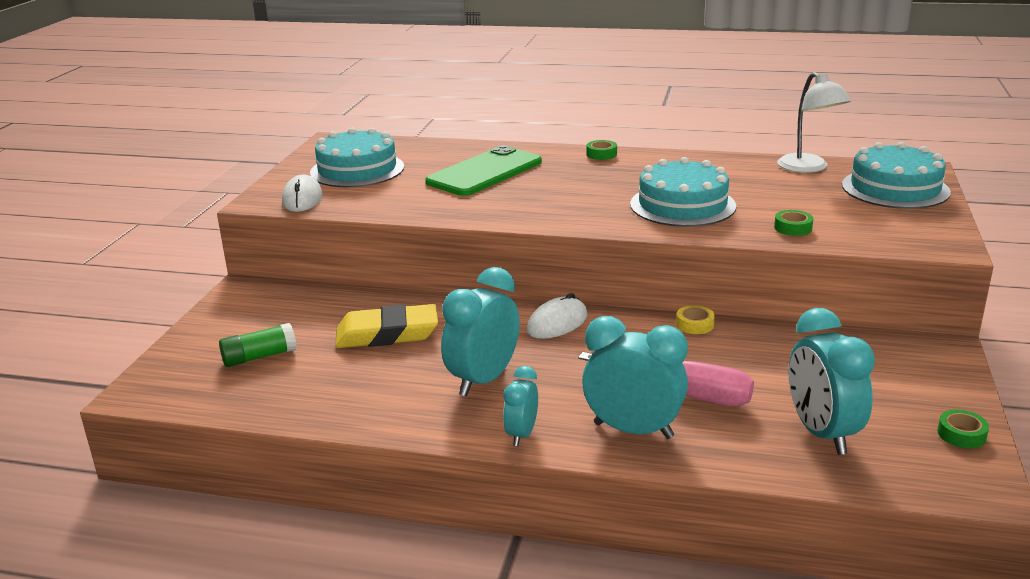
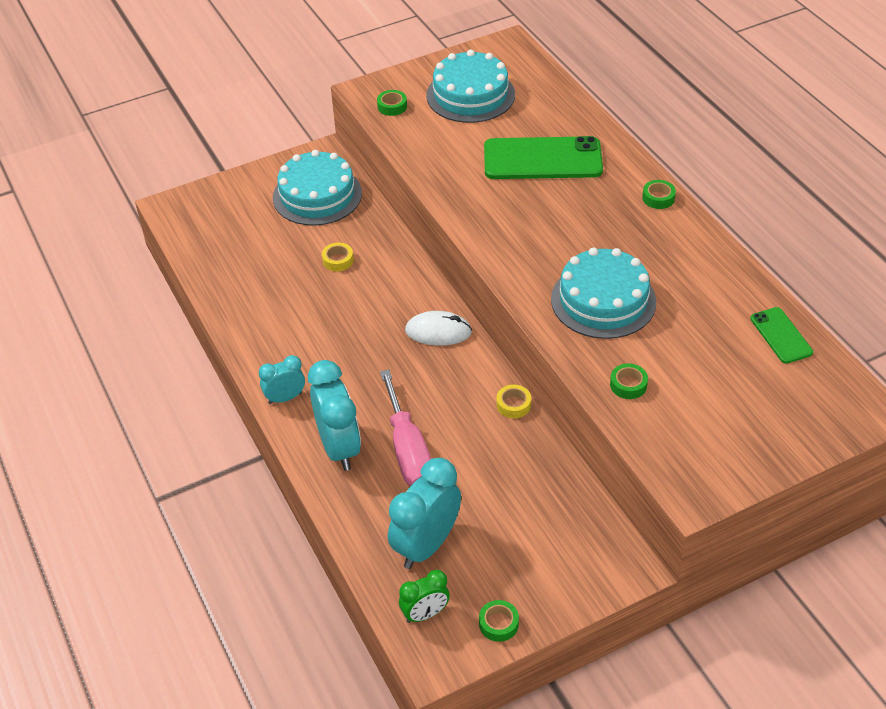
camera: 50 degrees right, 20 degrees up
green glue stick [219,323,297,367] -> none
white mouse [282,174,323,212] -> green tape [377,90,407,116]
yellow eraser [335,304,438,348] -> yellow tape [322,243,354,271]
turquoise clock [441,267,520,396] -> none
white lamp [777,72,851,173] -> green phone [750,307,813,364]
turquoise cake [842,142,951,209] -> turquoise cake moved to [273,150,362,226]
none -> green clock [399,570,450,623]

